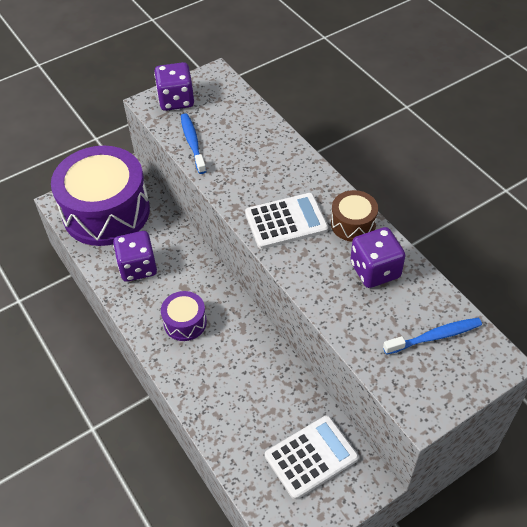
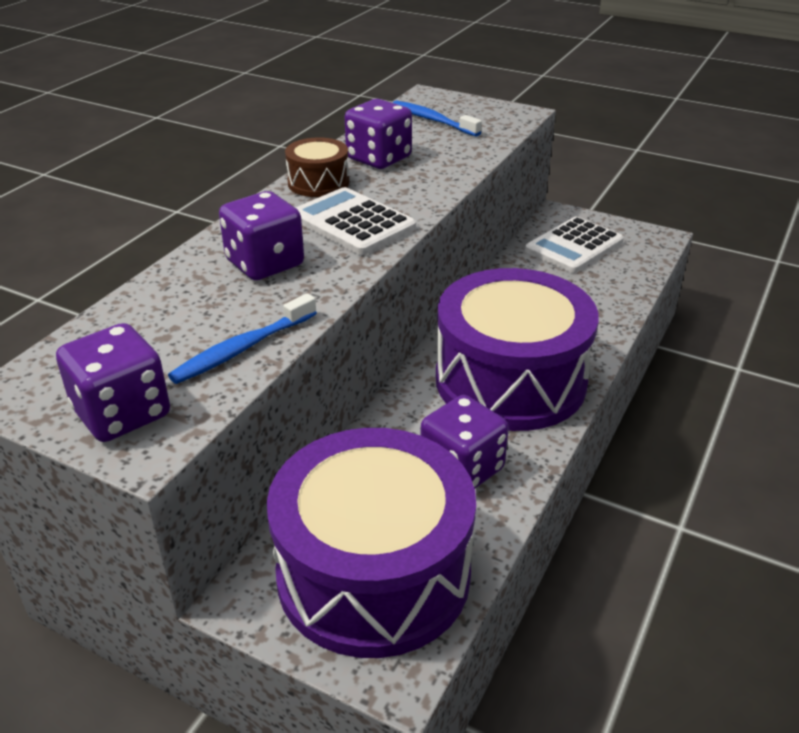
camera: 120 degrees left, 15 degrees down
purple drum [161,291,207,341] -> purple drum [436,268,599,431], size x2.26
white calculator [265,415,359,500] -> white calculator turned 75 degrees counterclockwise [525,217,624,273]
none -> purple dice [219,191,304,280]

